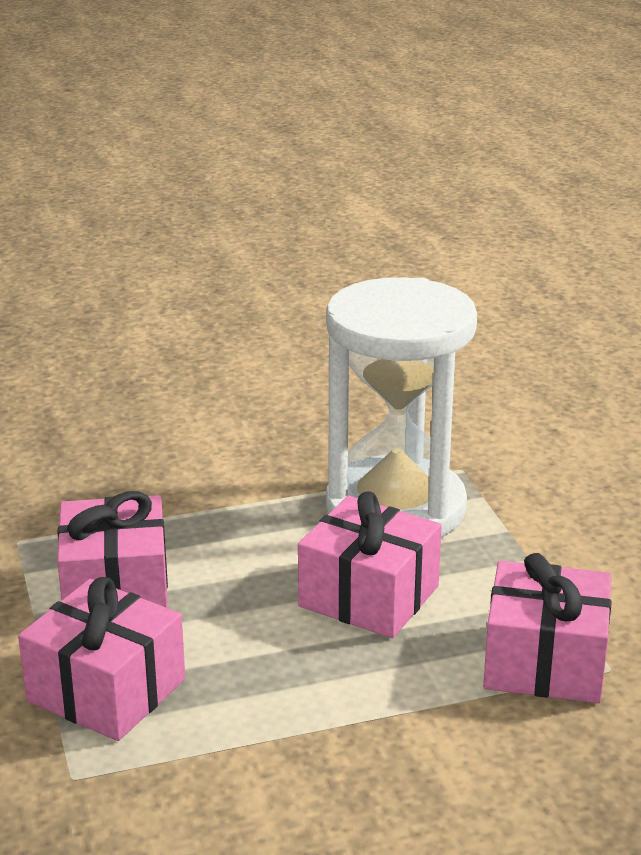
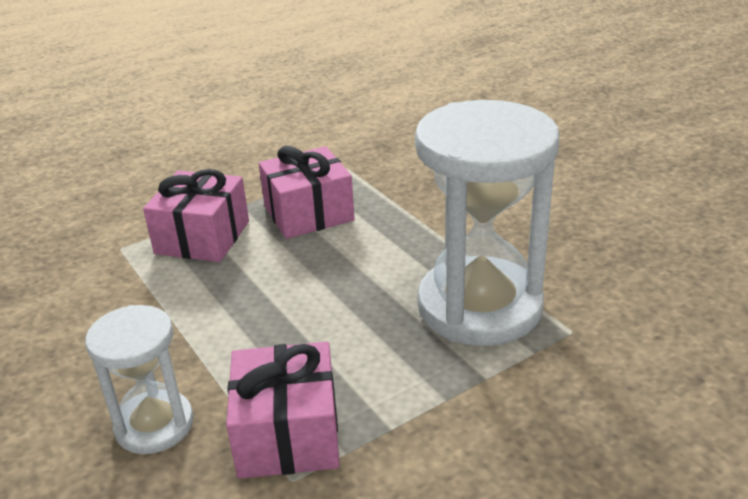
camera: 75 degrees right, 5 degrees up
pink gift [298,491,442,638] -> none
none -> white hourglass [85,305,194,454]

